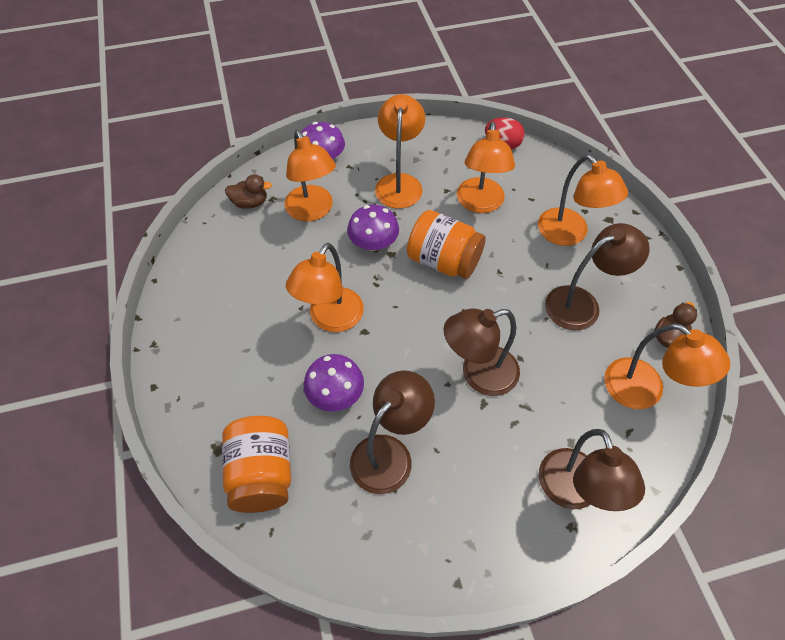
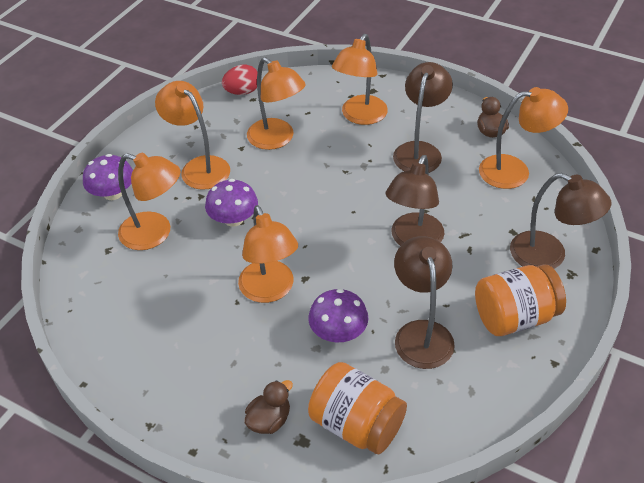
camera: 45 degrees left, 10 degrees down
brown duck [225,174,272,209] -> brown duck moved to [244,380,293,434]
orange jar [407,210,486,279] -> orange jar moved to [475,264,566,336]
orange lamp [538,154,628,246] -> orange lamp turned 105 degrees clockwise [332,34,388,125]

